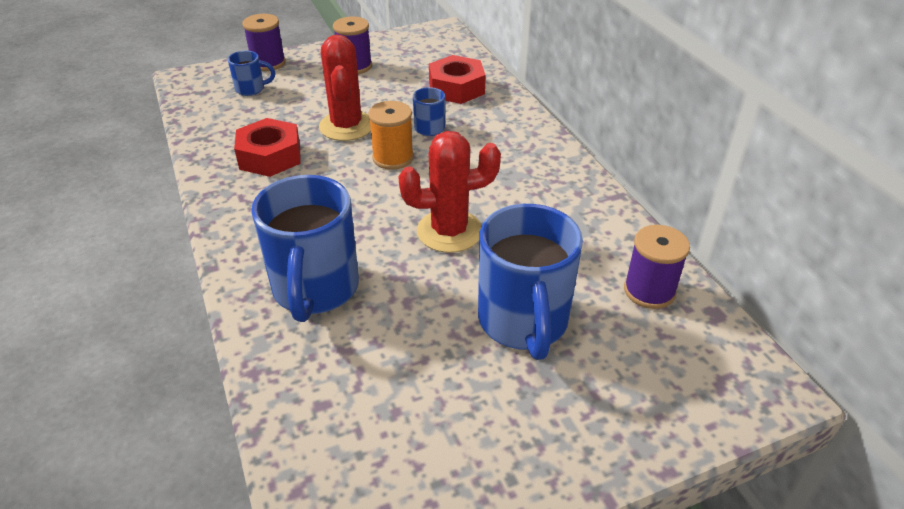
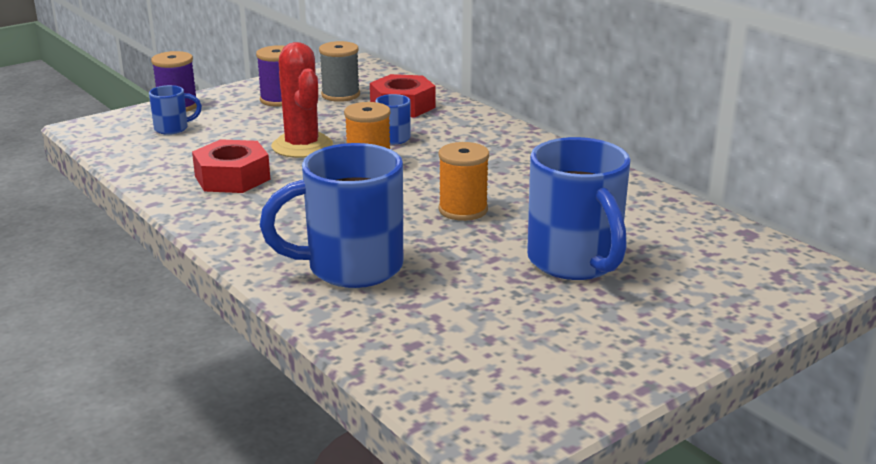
camera: 15 degrees left, 15 degrees down
blue mug [251,175,359,322] -> blue mug turned 90 degrees clockwise [260,143,403,288]
red cactus [398,131,501,253] -> orange spool [438,142,489,221]
purple spool [624,225,690,309] -> none
none -> grey spool [319,41,360,102]

